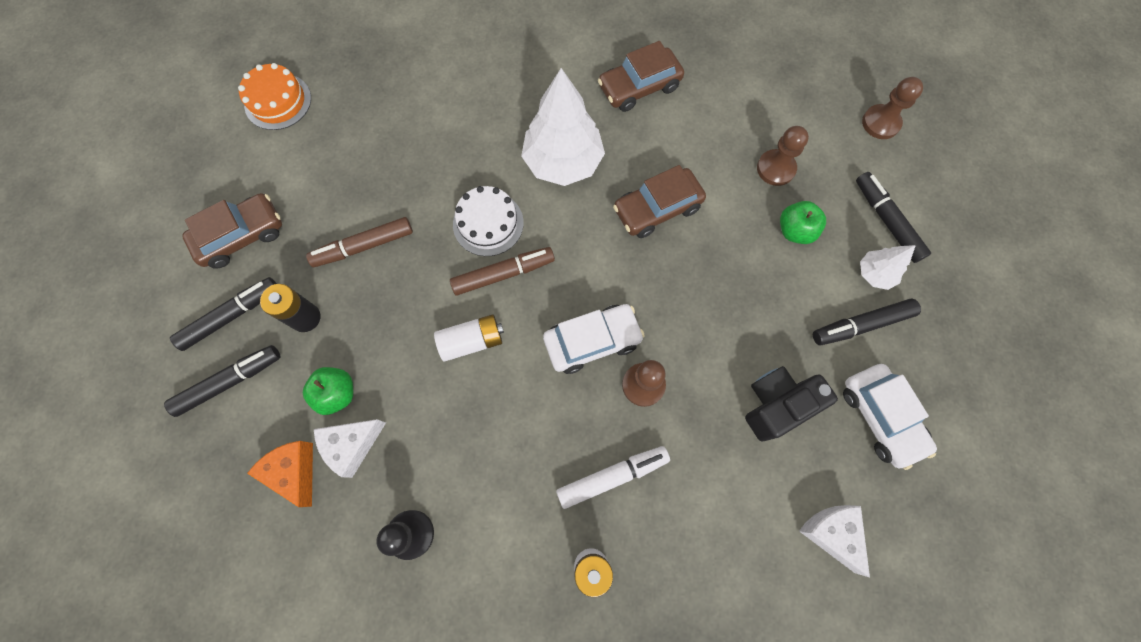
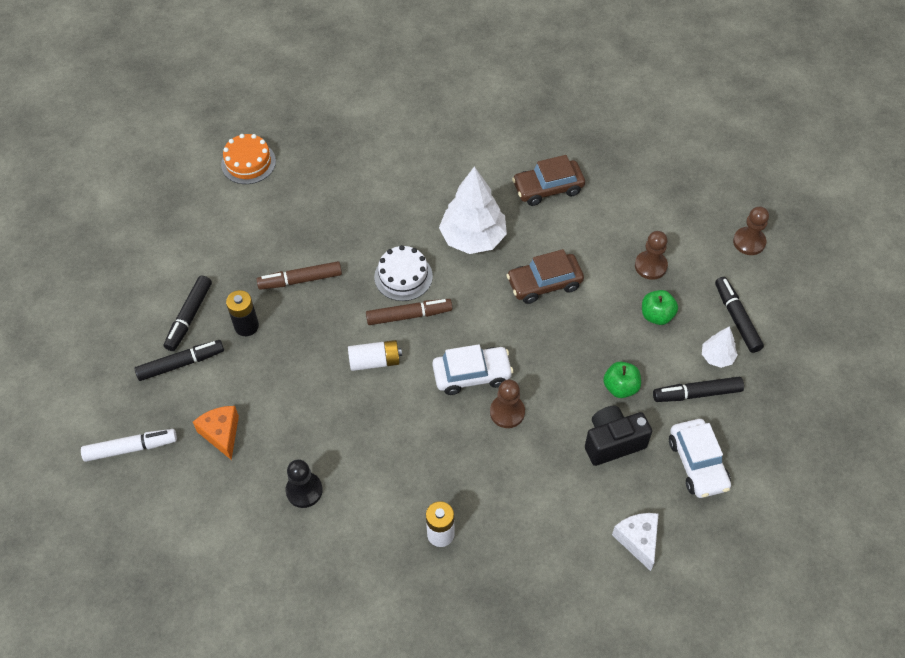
camera: 10 degrees right, 15 degrees down
black marker [170,277,277,351] -> black marker turned 135 degrees clockwise [164,275,212,351]
brown car [182,193,282,269] -> none
green apple [303,367,353,415] -> green apple moved to [603,362,641,398]
white cheese [314,419,386,478] -> none
white marker [556,446,670,509] -> white marker moved to [81,429,177,462]

